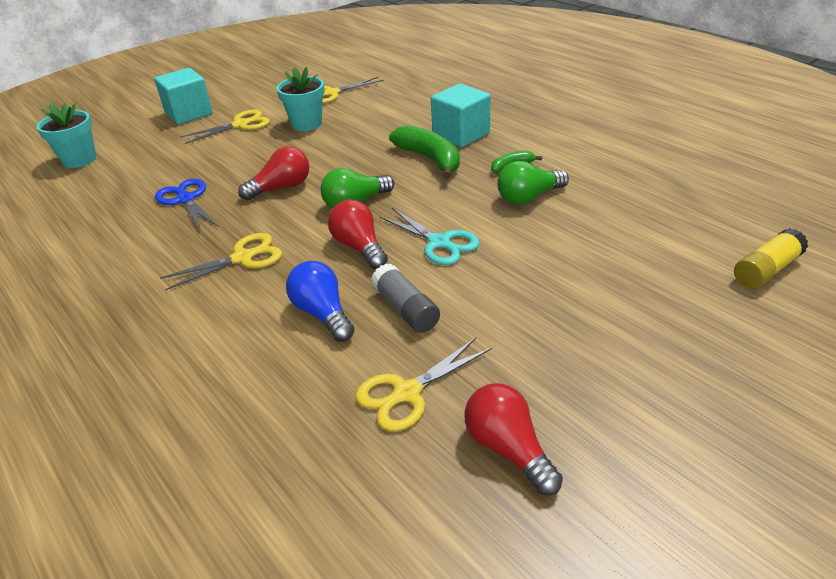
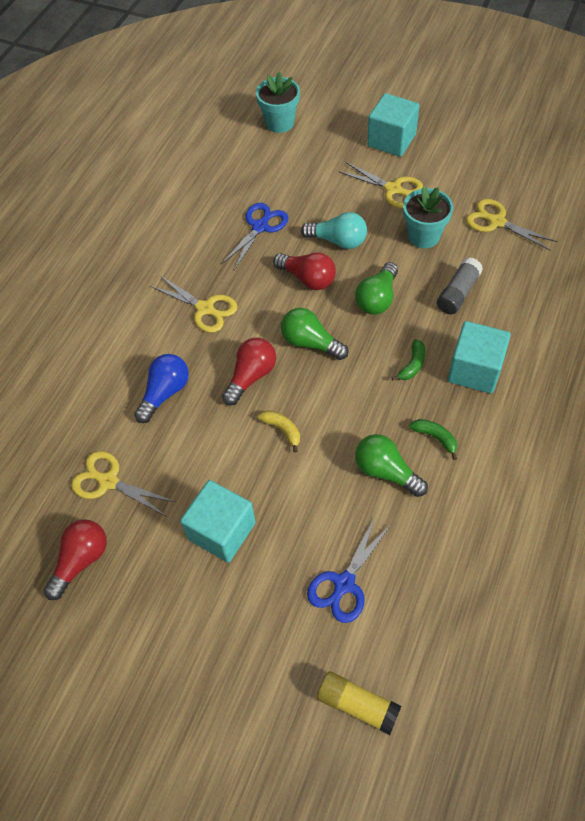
camera: 65 degrees right, 20 degrees up
grey glue stick [371,264,440,333] -> grey glue stick moved to [437,257,483,314]
turquoise scissors [379,208,480,265] -> yellow banana [258,411,300,453]
green banana [389,125,460,179] -> green banana [391,339,425,381], size x0.51
none -> turquoise cube [180,480,256,562]
none -> turquoise light bulb [301,212,367,249]
none -> blue scissors [307,517,390,623]
none -> green light bulb [355,262,398,315]

